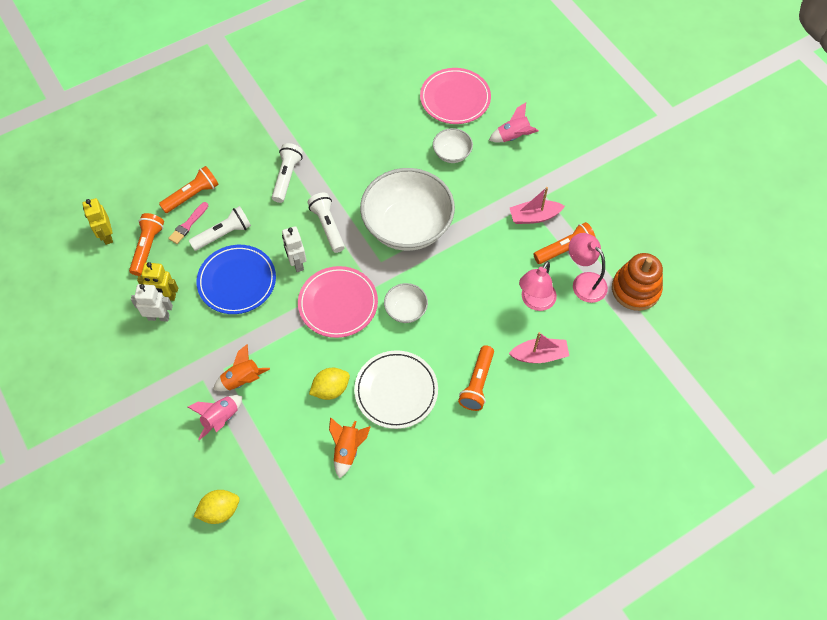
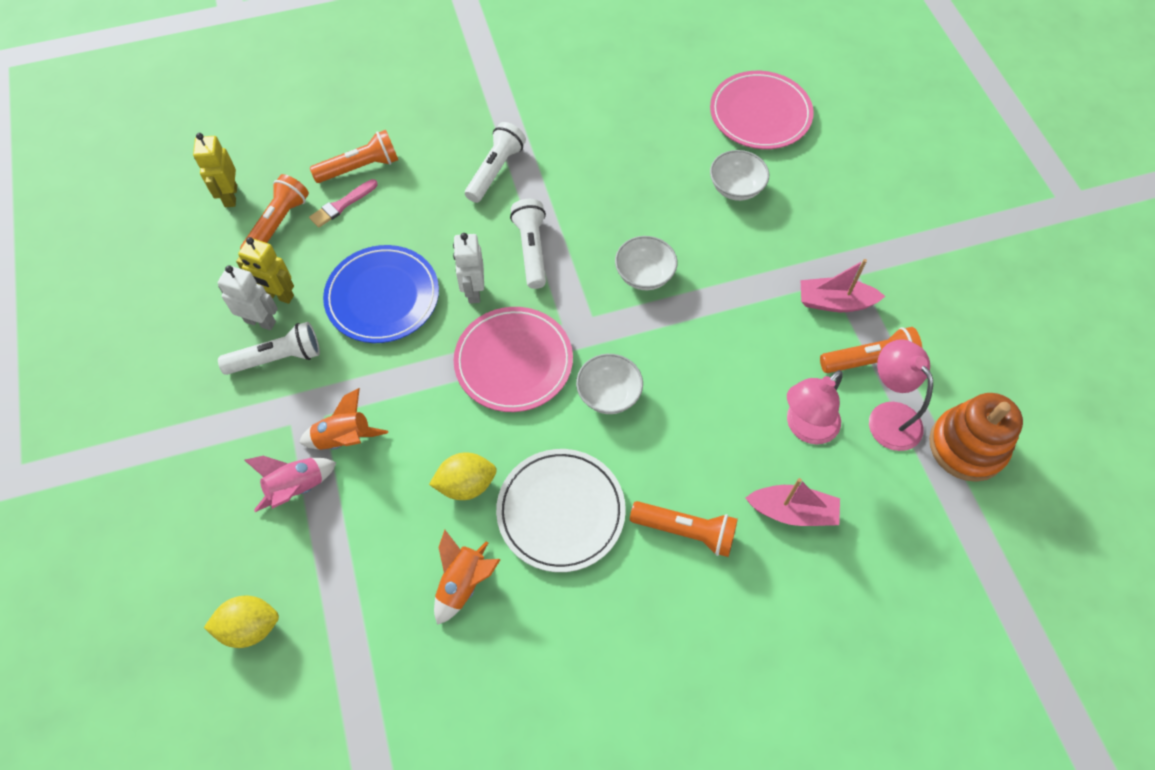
camera: 15 degrees right, 0 degrees up
white flashlight [189,206,251,251] -> white flashlight moved to [218,322,320,375]
white bowl [360,168,455,251] -> white bowl [615,236,677,290], size x0.45
orange flashlight [458,345,494,411] -> orange flashlight turned 105 degrees counterclockwise [630,501,738,557]
pink rocket [489,102,539,142] -> none

